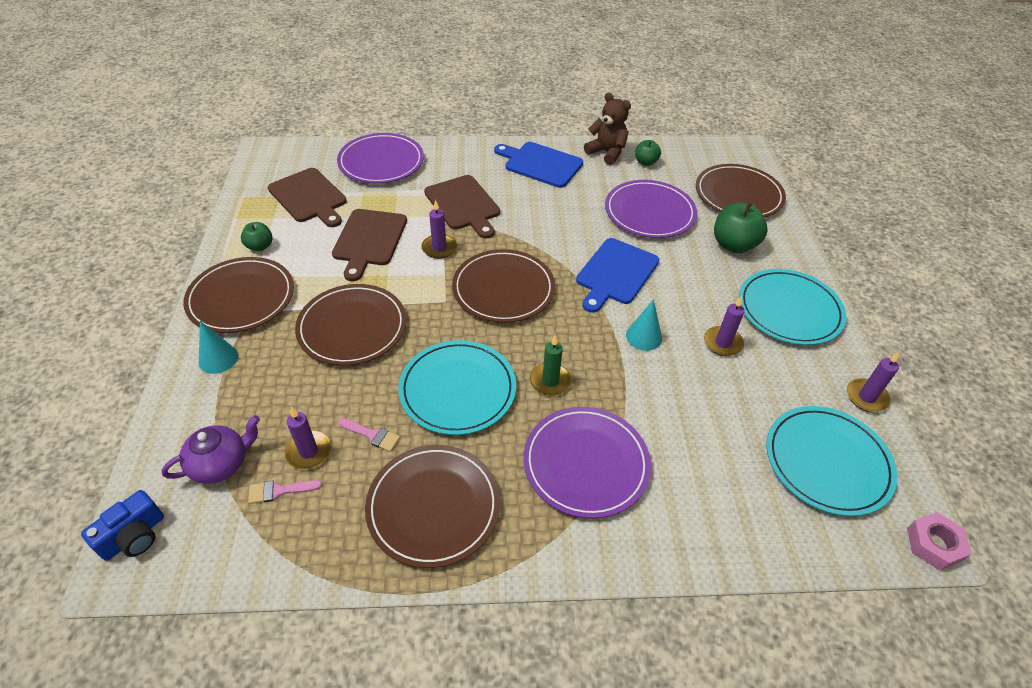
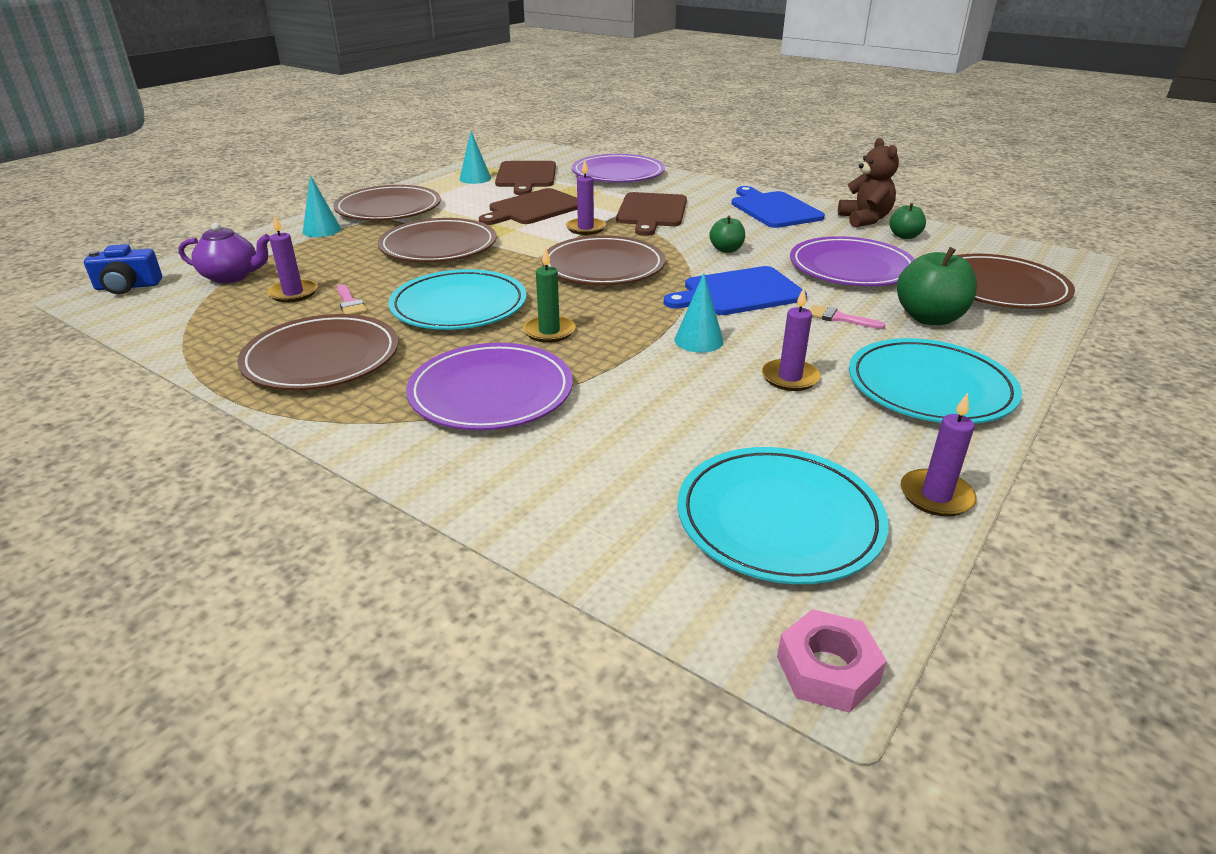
camera: 40 degrees right, 15 degrees down
green apple [241,222,273,251] -> green apple moved to [709,216,745,253]
pink brush [248,480,322,504] -> pink brush moved to [810,305,886,329]
none -> turquoise cone [460,132,491,184]

